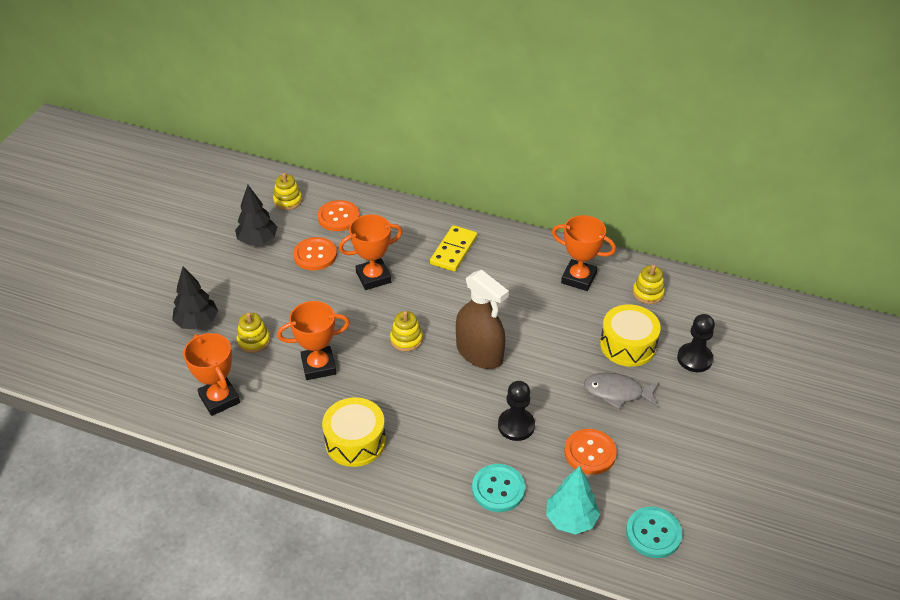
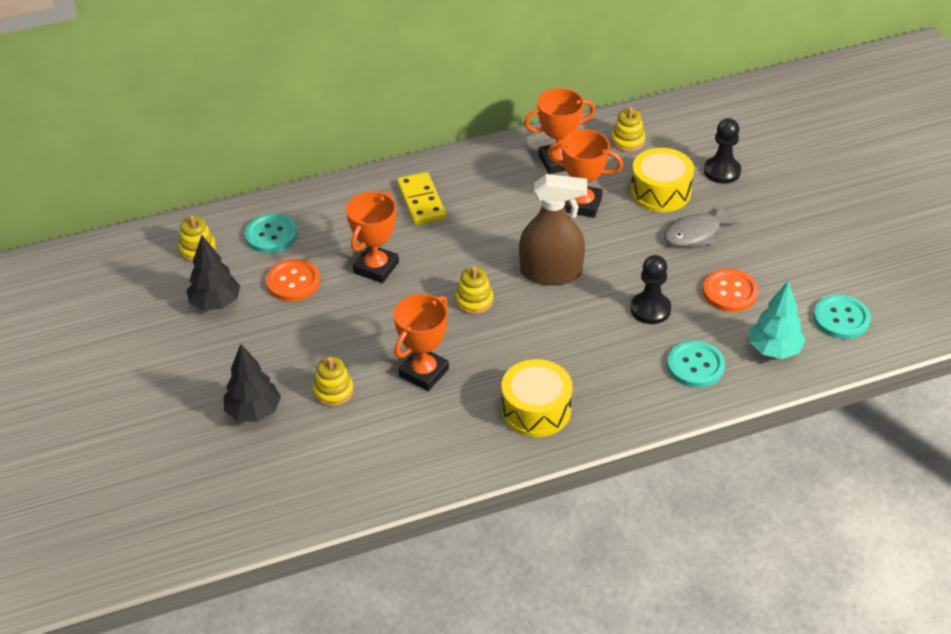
camera: 40 degrees left, 0 degrees up
orange trophy [183,333,240,416] -> orange trophy moved to [547,130,623,218]
orange button [317,200,360,231] -> turquoise button [245,213,297,253]

